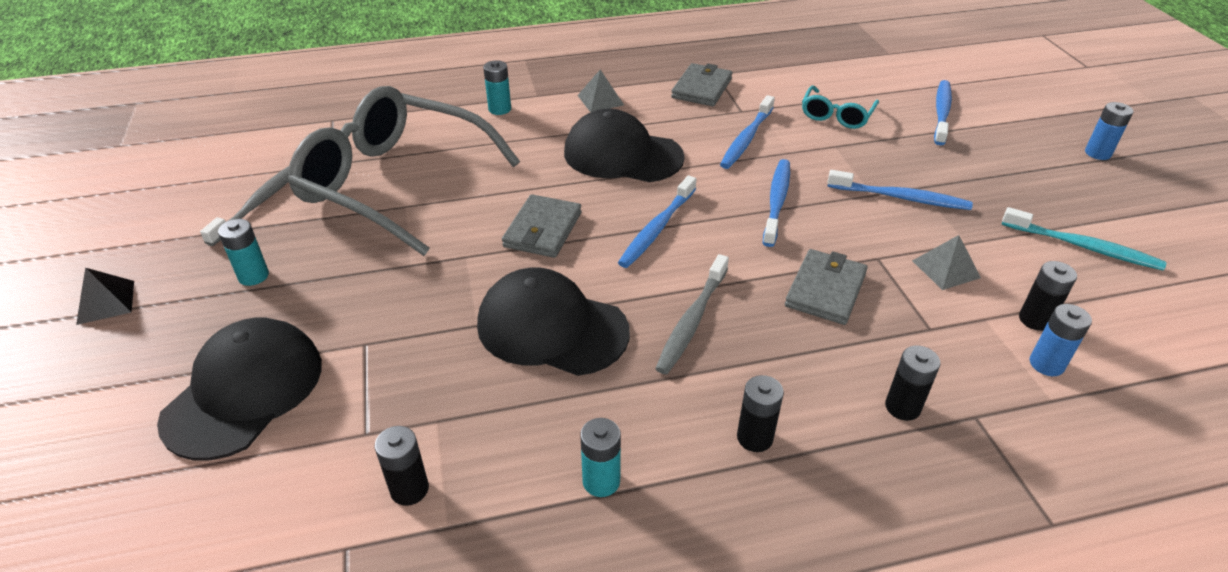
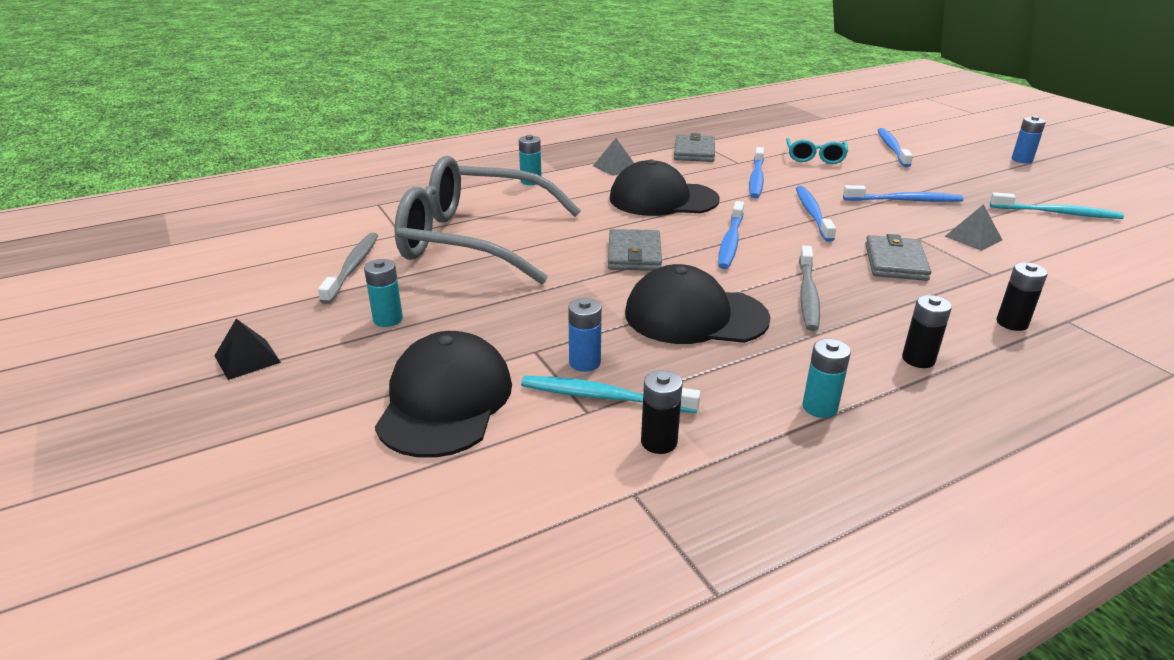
camera: 15 degrees left, 10 degrees down
black battery [1019,261,1077,331] -> none
blue battery [1030,304,1092,376] -> blue battery moved to [568,298,602,372]
none -> turquoise toothbrush [521,376,701,413]

